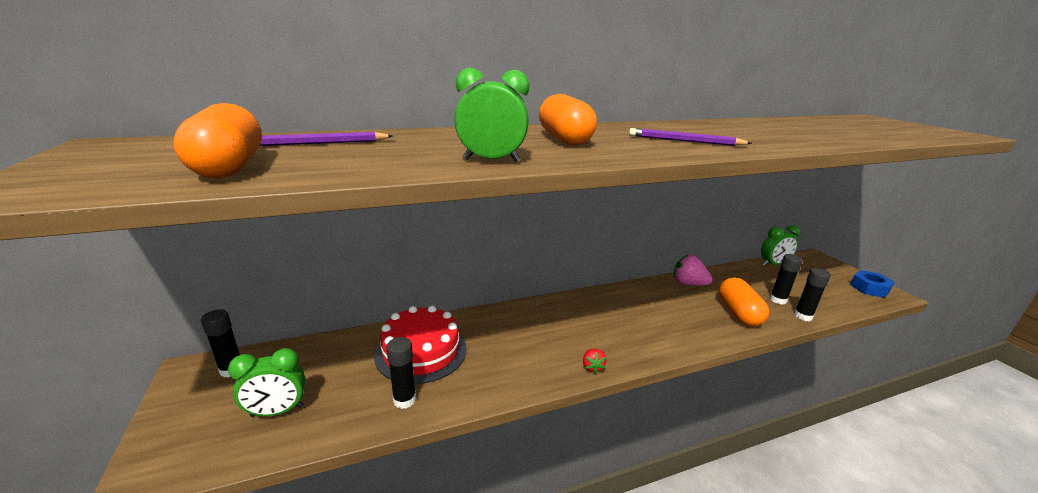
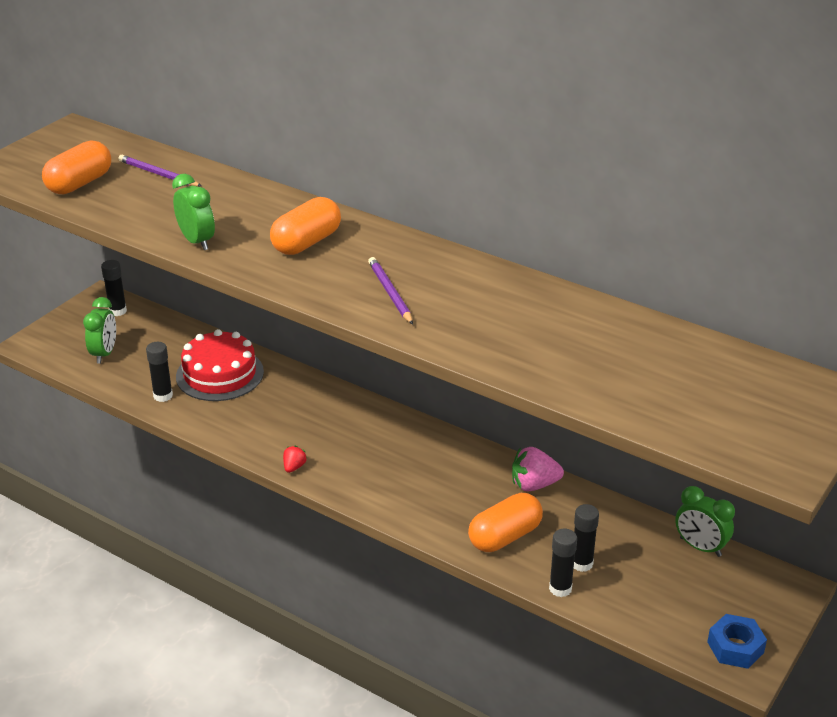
camera: 55 degrees right, 10 degrees up
green clock [228,348,305,417] -> green clock turned 120 degrees counterclockwise [83,297,116,364]
red strawberry [583,349,606,373] -> red strawberry turned 150 degrees clockwise [283,446,307,473]
pink strawberry [674,255,713,286] -> pink strawberry turned 90 degrees counterclockwise [512,447,564,491]

